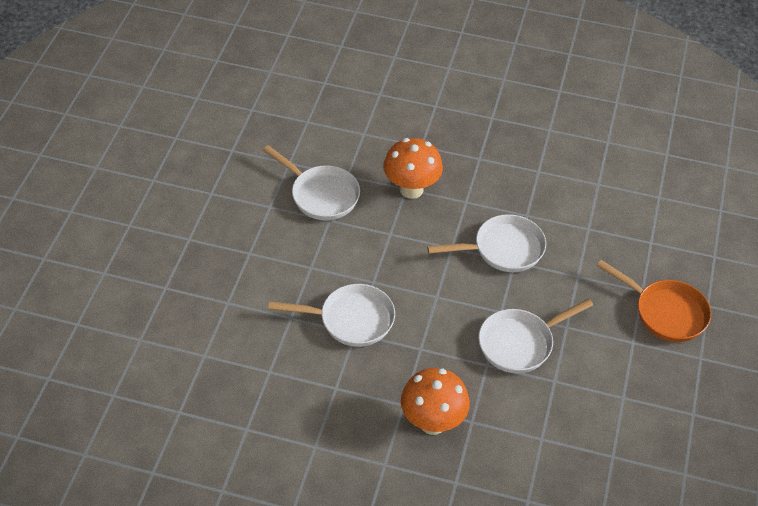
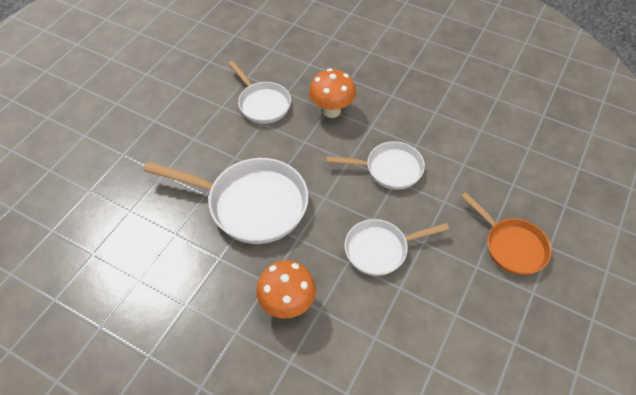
camera: 15 degrees right, 5 degrees up
white pan [268,284,395,347] -> white pan [144,158,309,244], size x1.65

